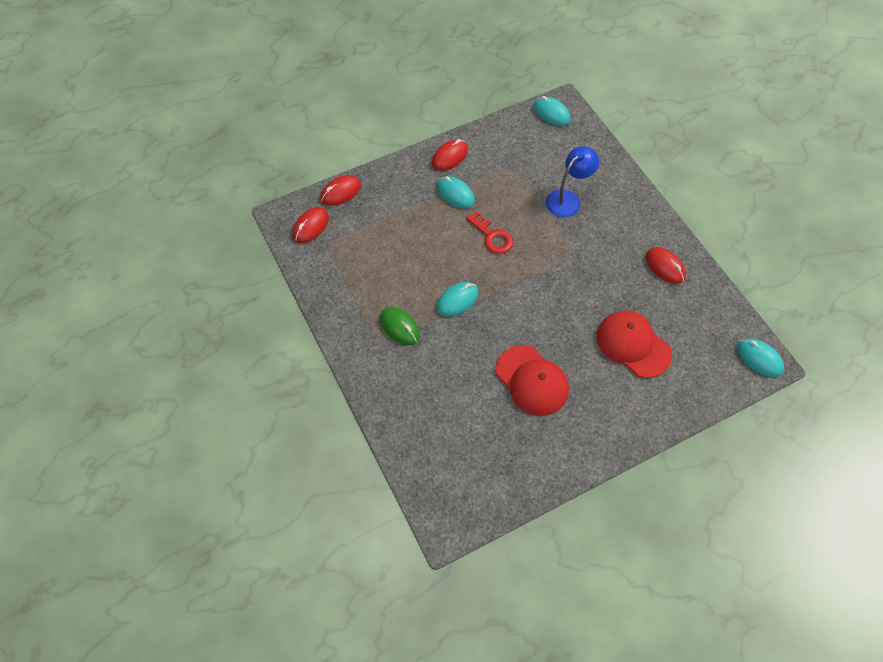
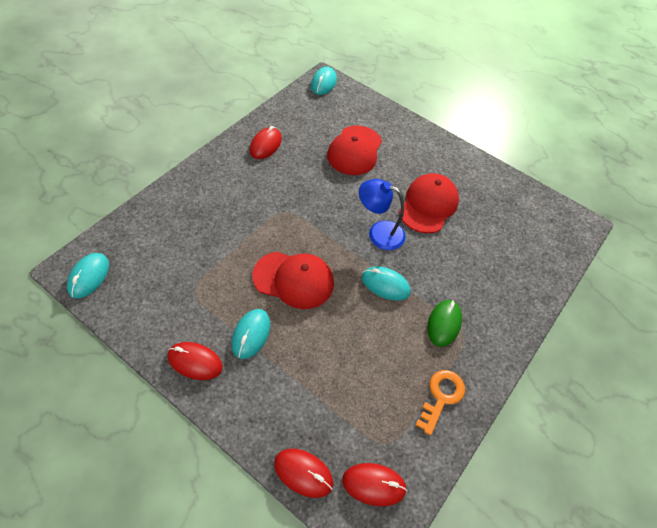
camera: 120 degrees left, 5 degrees down
red key [466,211,513,254] -> red cap [252,252,334,309]
blue lamp [546,146,599,217] -> blue lamp moved to [359,179,406,250]
none -> orange key [416,370,465,435]

